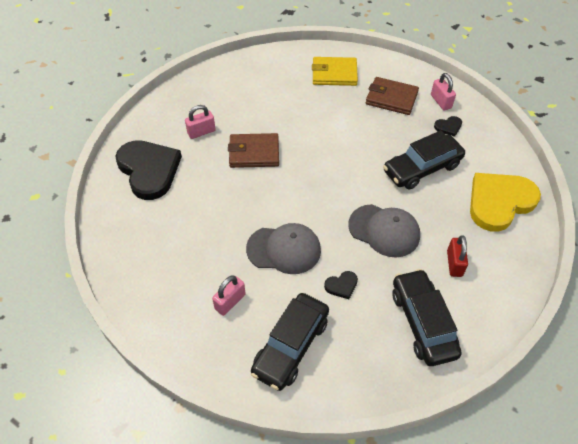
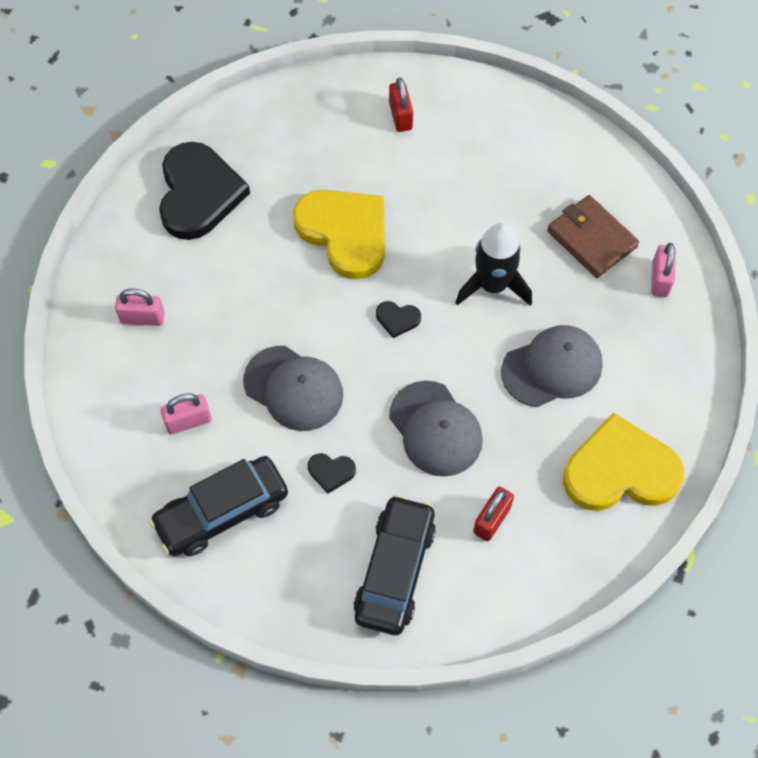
camera: 30 degrees right, 10 degrees up
pink padlock [185,105,216,139] -> pink padlock moved to [115,288,165,326]
brown wallet [228,133,279,168] -> yellow heart [293,190,385,280]
yellow wallet [312,57,358,86] -> none
black car [383,130,465,190] -> grey cap [501,325,603,407]
black heart [434,116,462,137] -> black heart moved to [376,301,421,338]
none -> red padlock [389,77,413,132]
none -> black rocket [455,223,532,306]

